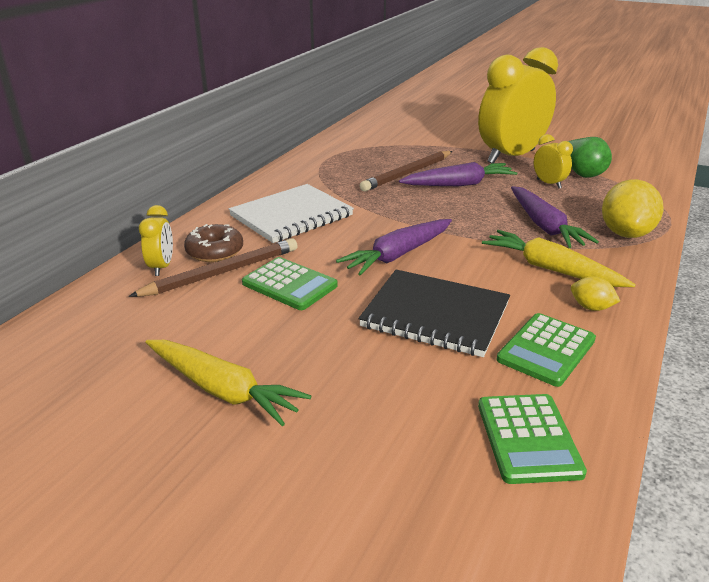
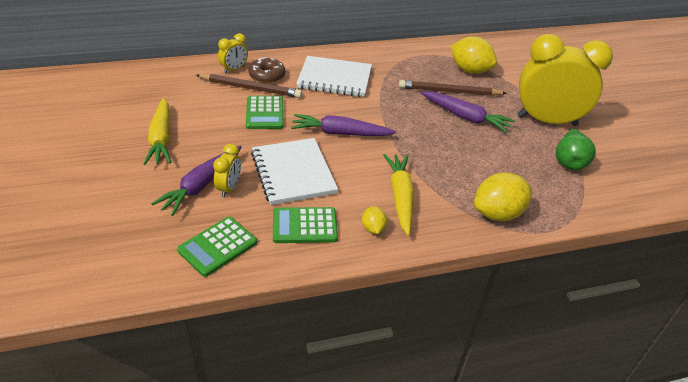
camera: 45 degrees right, 10 degrees up
black notebook [359,270,510,357] -> white notebook [251,138,338,205]
purple carrot [511,186,599,248] -> purple carrot moved to [151,145,242,216]
yellow clock [534,134,573,188] -> yellow clock moved to [213,144,241,198]
none -> yellow lemon [450,36,497,74]

